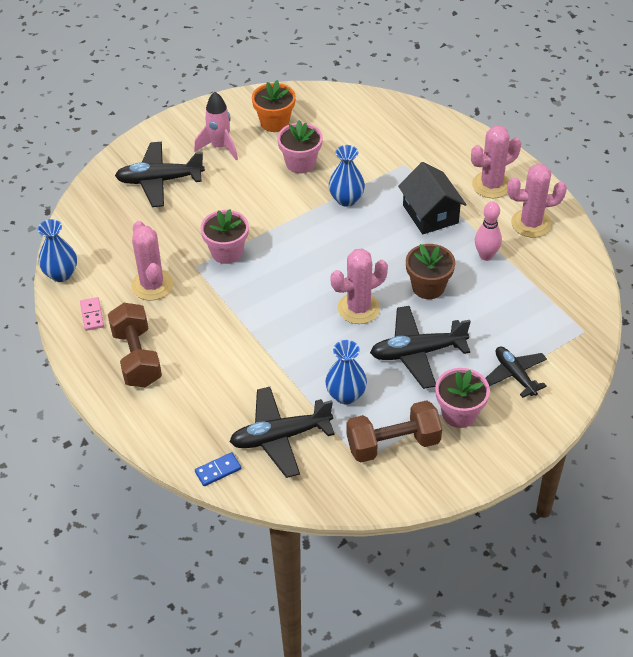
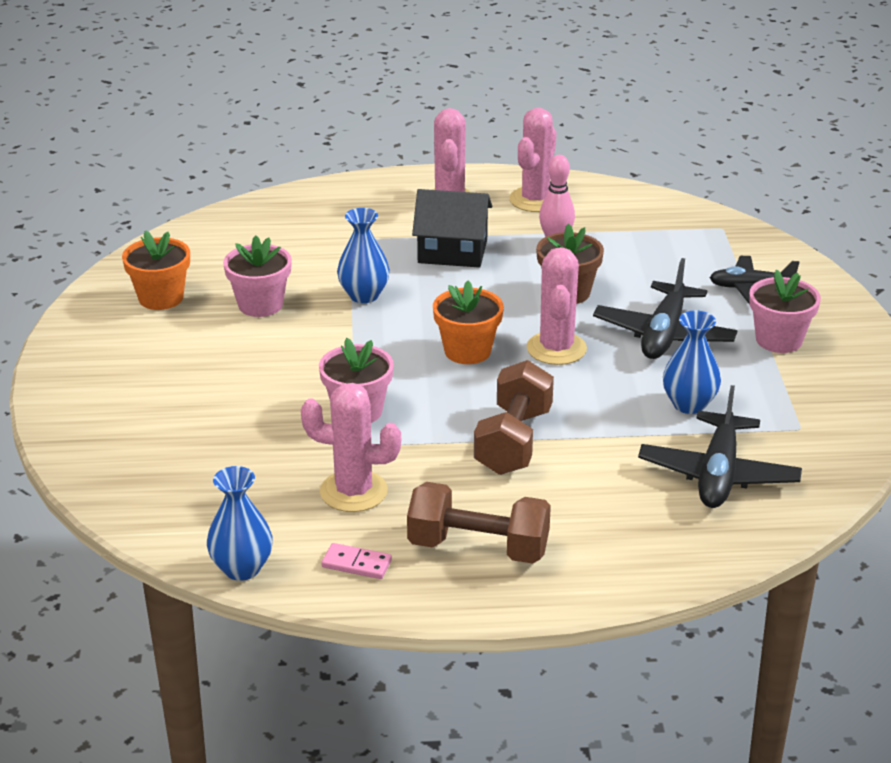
camera: 60 degrees left, 15 degrees down
black plane [115,142,205,207] -> none
pink rocket [194,92,238,160] -> none
blue domino [195,452,241,486] -> none
brown dumbbell [346,400,442,463] -> brown dumbbell moved to [474,360,554,475]
none -> orange flower pot [433,281,504,364]

